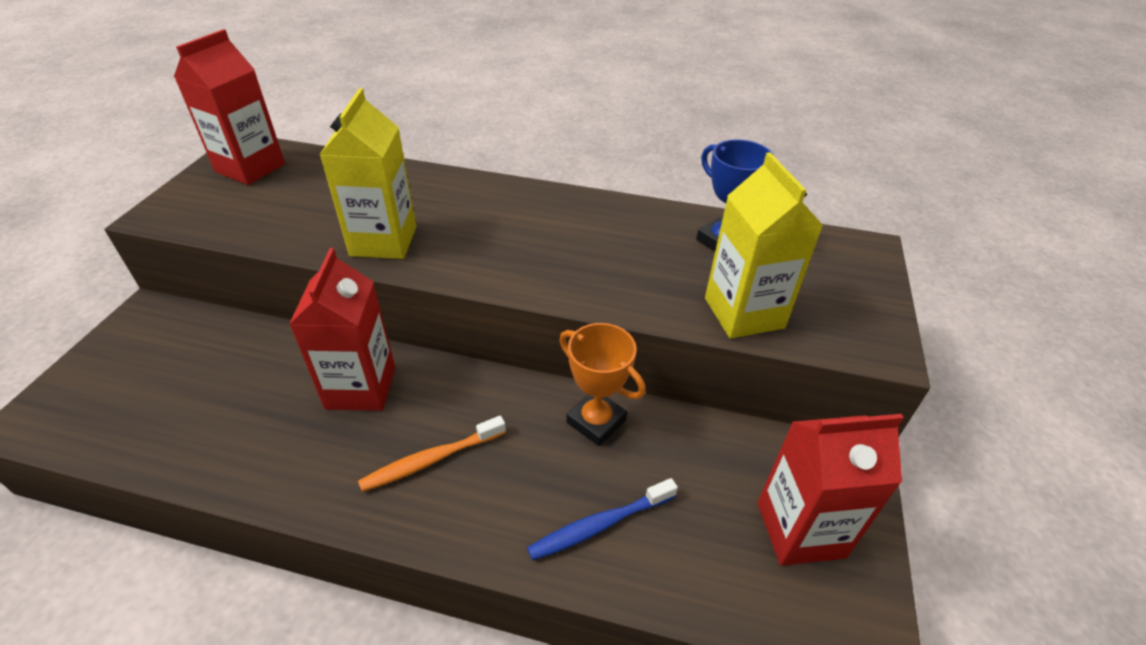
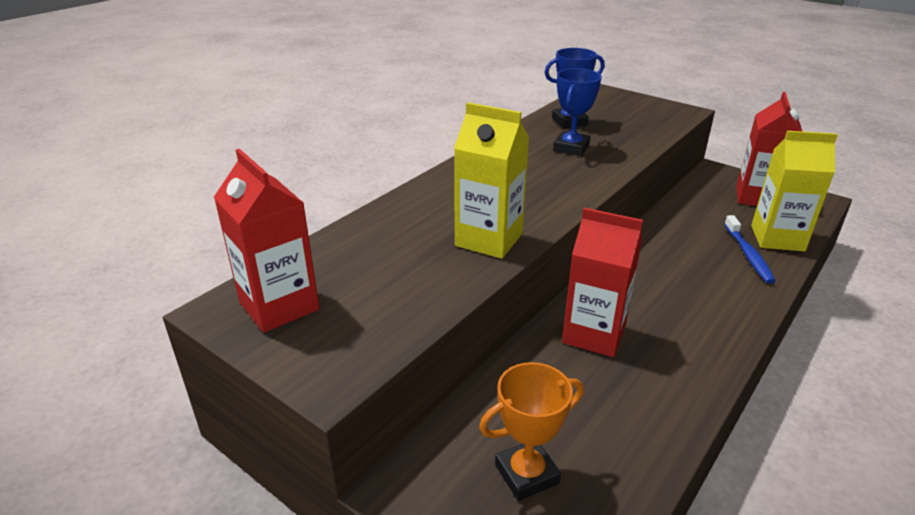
camera: 65 degrees left, 10 degrees down
orange toothbrush [358,416,506,492] -> none
orange trophy [559,323,645,446] -> orange trophy moved to [479,362,584,501]
yellow carton [705,152,823,338] -> yellow carton moved to [751,131,838,251]
none -> blue trophy [553,68,602,156]

